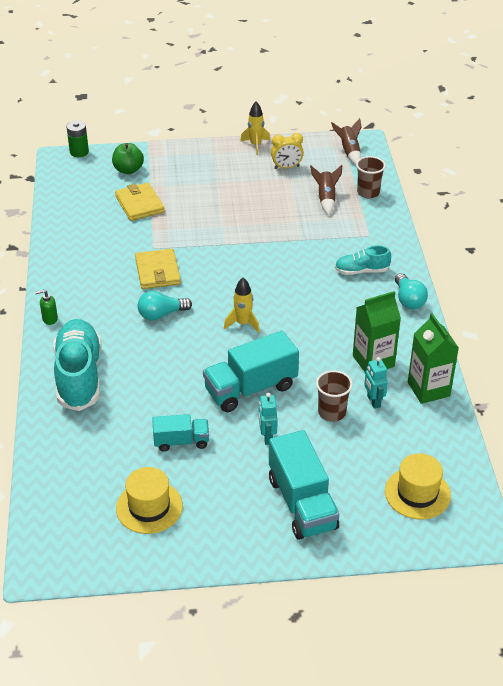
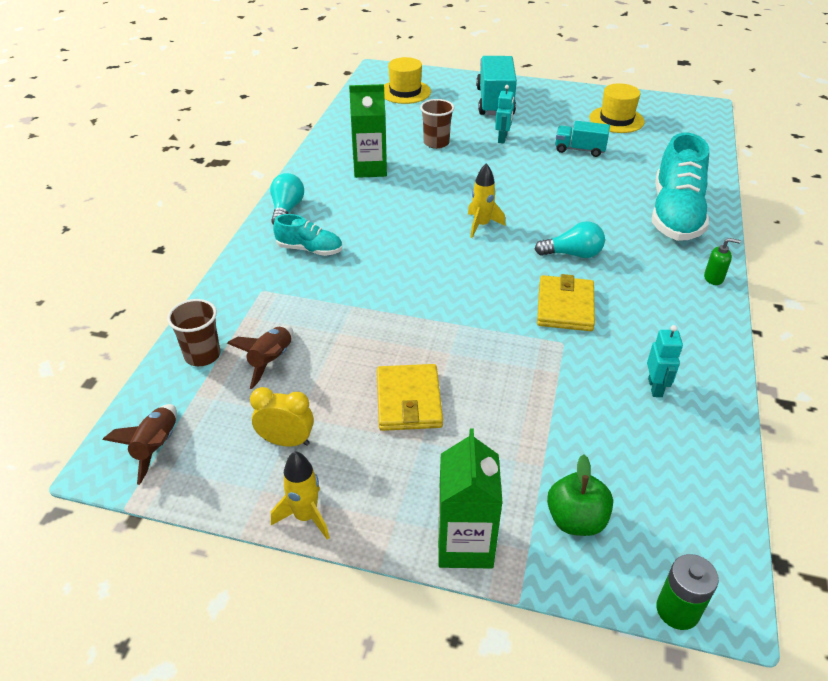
camera: 160 degrees left, 0 degrees up
yellow wallet [115,183,165,221] -> yellow wallet moved to [377,364,443,431]
turquoise truck [203,331,299,412] -> none
turquoise robot [364,357,388,409] -> turquoise robot moved to [647,325,683,397]
green carton [408,313,459,404] -> green carton moved to [438,428,503,568]

